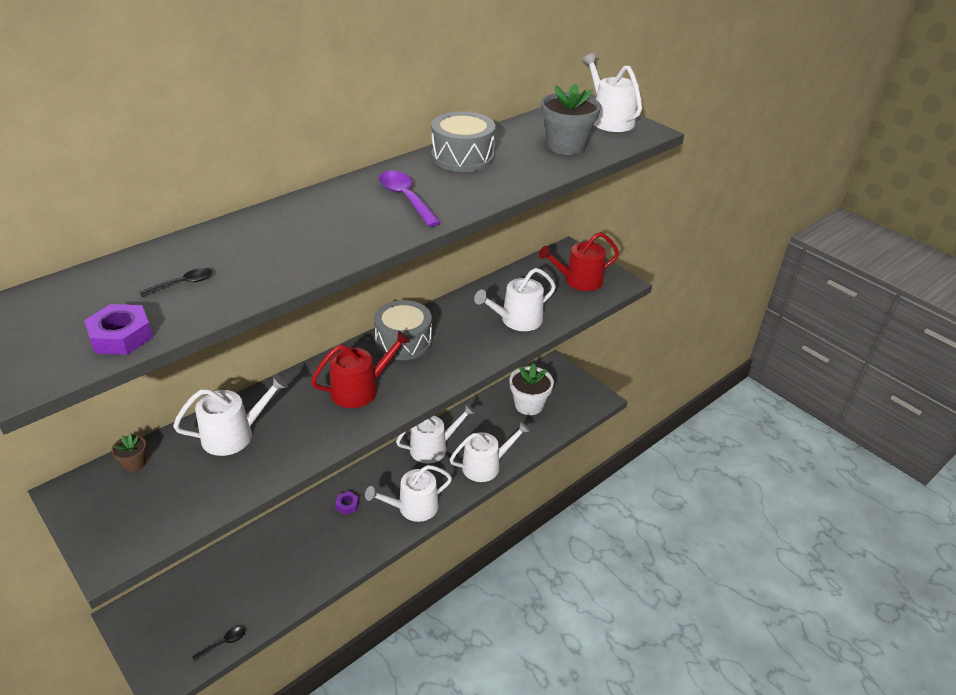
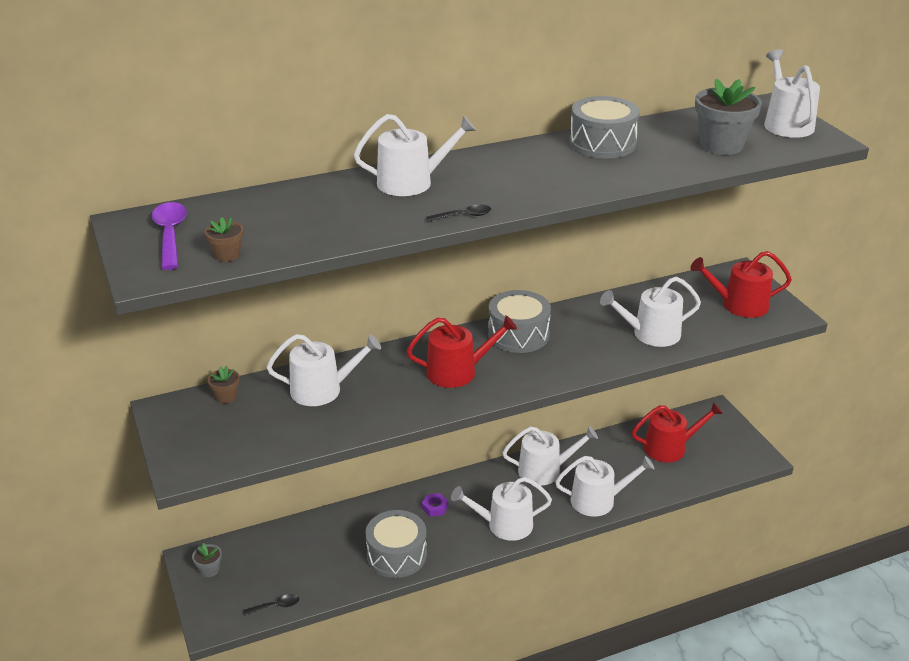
camera: 20 degrees right, 5 degrees down
purple nut [84,304,153,355] -> brown flower pot [205,217,243,262]
black spoon [139,268,212,297] -> black spoon moved to [426,205,491,221]
purple spoon [379,171,441,227] -> purple spoon moved to [151,202,187,270]
white flower pot [510,363,554,415] -> red watering can [632,402,723,463]
none -> grey flower pot [192,543,222,577]
none -> white watering can [354,114,476,196]
none -> grey drum [365,510,427,578]

